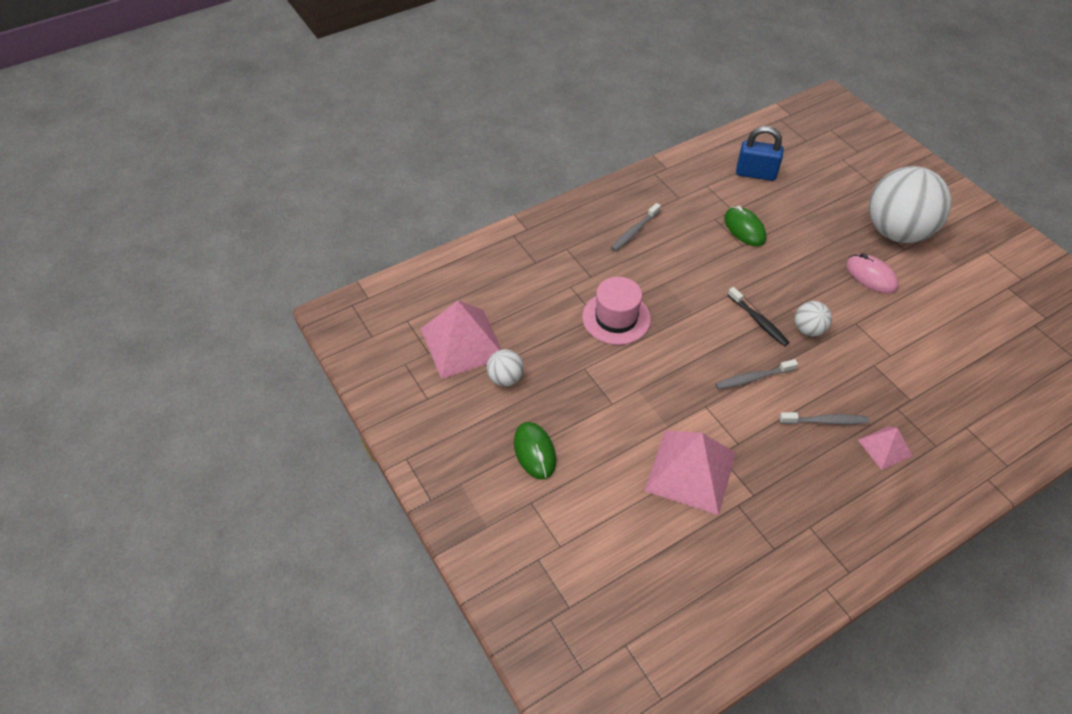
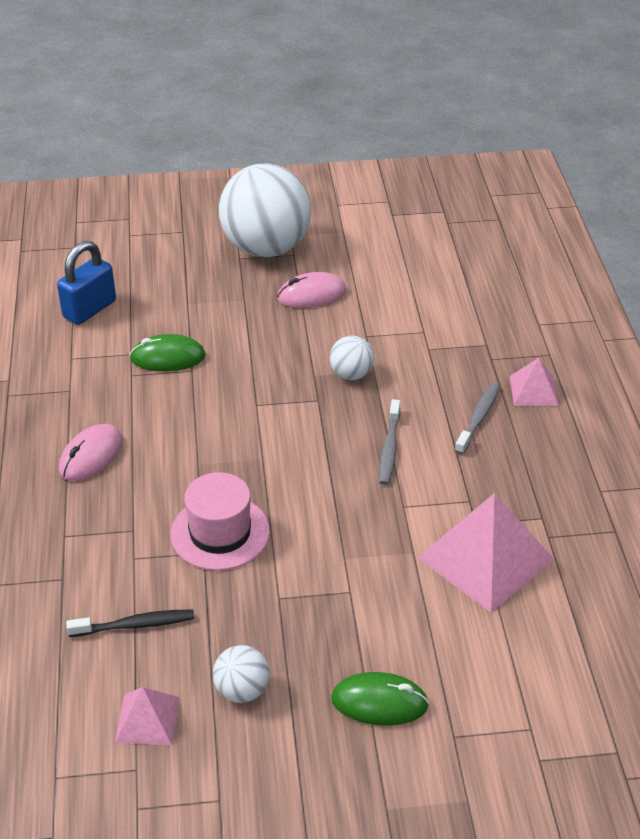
camera: 65 degrees left, 10 degrees down
pink pyramid [421,301,502,379] -> pink pyramid [115,687,179,745], size x0.52
grey toothbrush [611,203,661,252] -> pink mouse [59,424,122,481]
black toothbrush [728,287,790,346] -> black toothbrush moved to [66,610,194,637]

